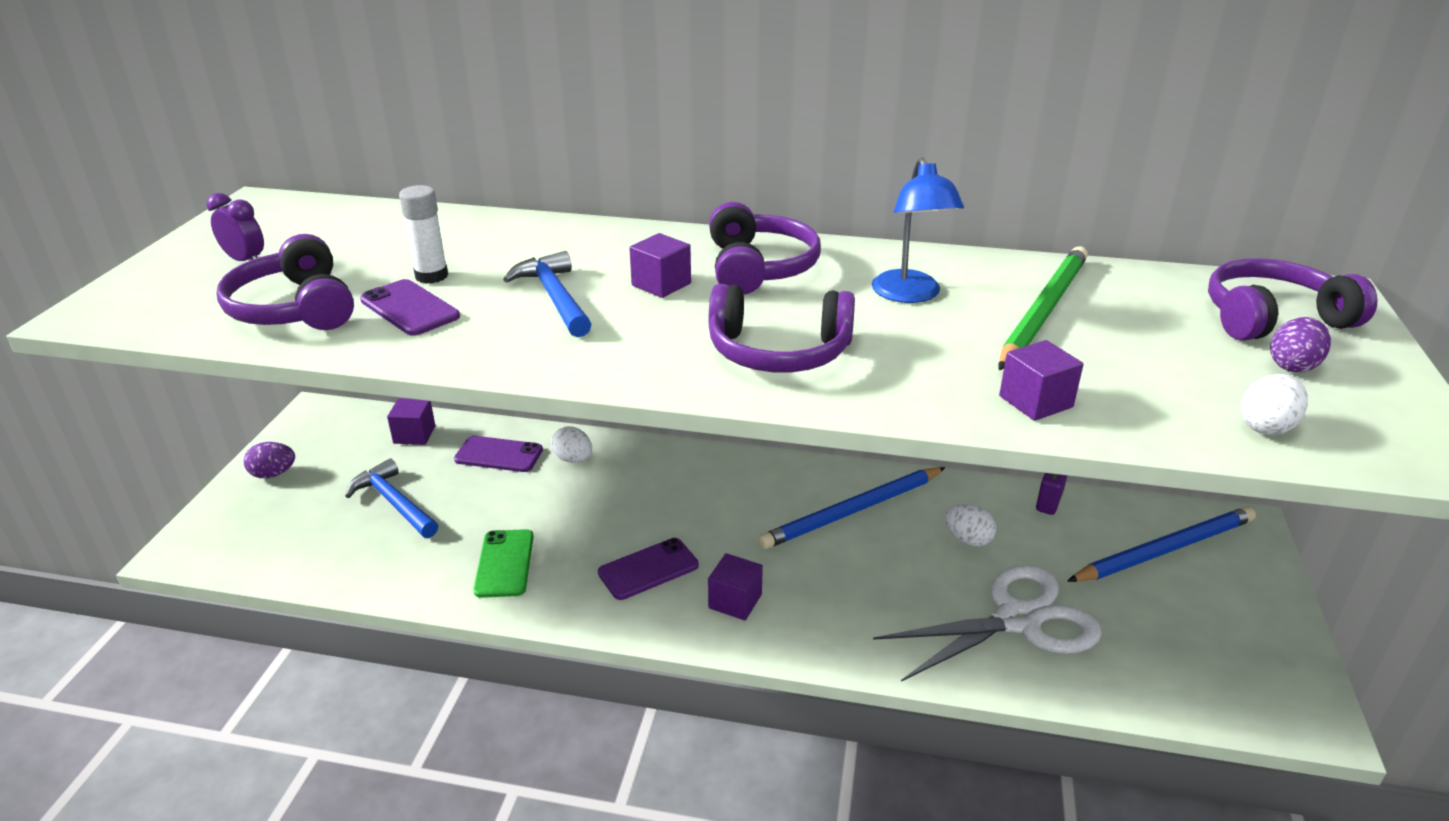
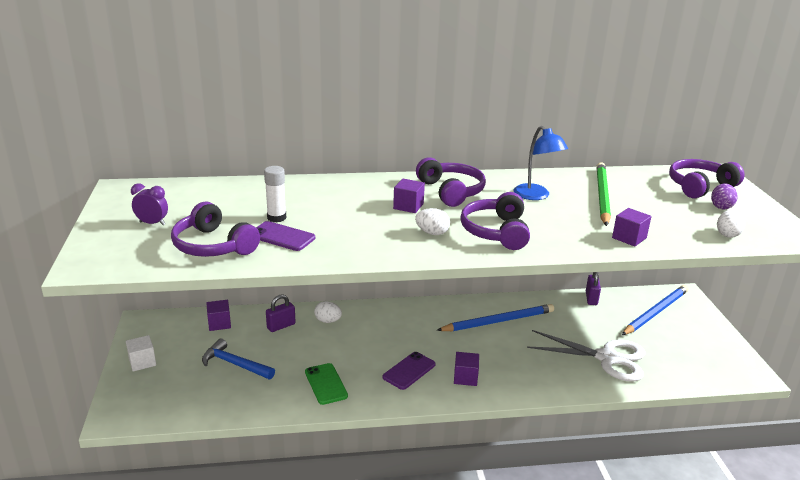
camera: 20 degrees left, 5 degrees down
purple egg [243,442,295,478] -> white cube [126,335,156,372]
purple phone [454,436,543,472] -> purple padlock [266,294,295,332]
blue hammer [503,251,591,337] -> none
purple headphones [708,284,855,372] -> purple headphones turned 105 degrees clockwise [460,192,530,250]
blue pencil [758,467,946,549] -> blue pencil turned 150 degrees counterclockwise [437,304,554,331]
white scissors [873,565,1102,682] -> white scissors turned 60 degrees clockwise [527,330,645,382]
white egg [945,504,996,546] -> white egg moved to [415,208,450,235]

